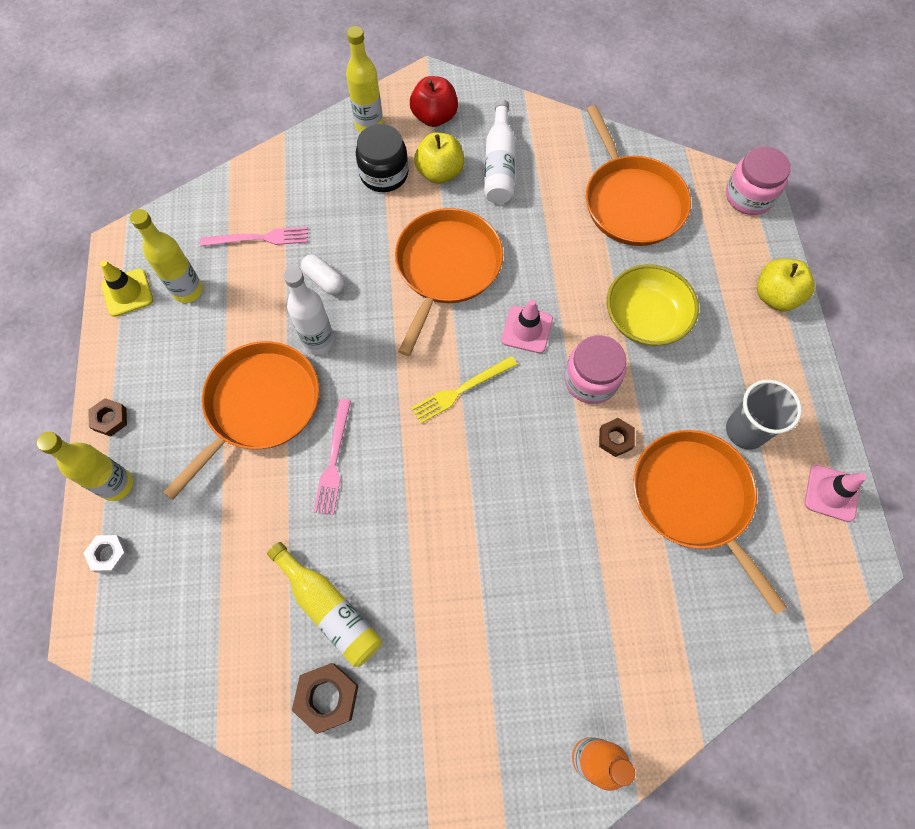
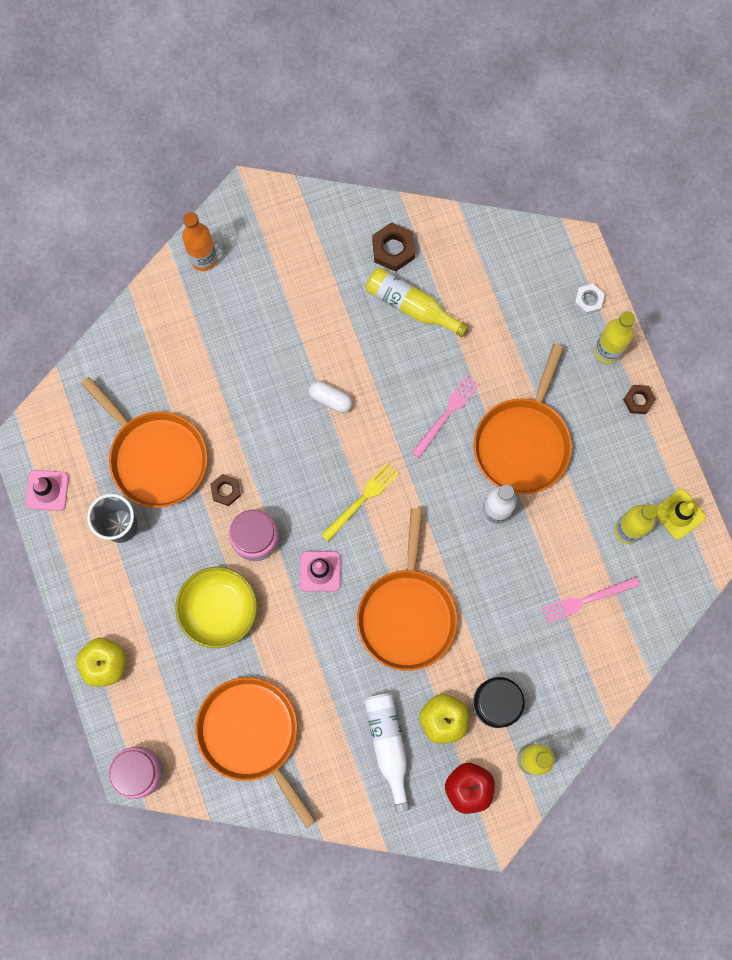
camera: 165 degrees right, 10 degrees up
white capsule [301,254,345,295] -> white capsule moved to [309,381,352,413]
pink fork [313,399,351,515] -> pink fork turned 45 degrees clockwise [411,375,480,458]

